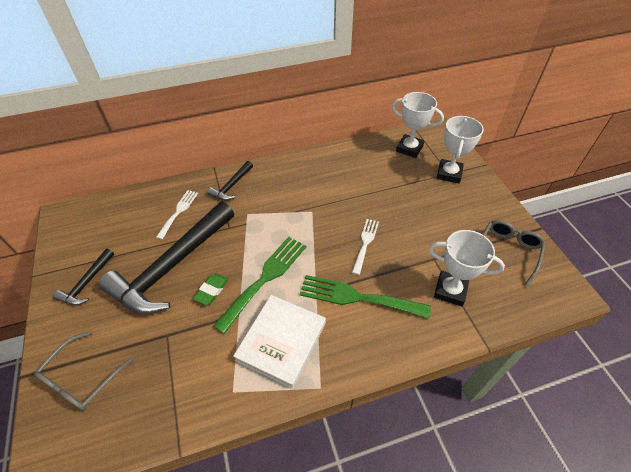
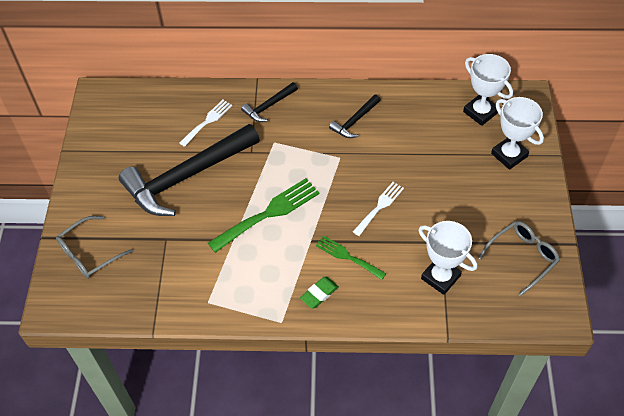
camera: 20 degrees right, 5 degrees up
black hammer [53,249,114,305] -> black hammer moved to [329,94,381,138]
green eraser [193,273,229,305] -> green eraser moved to [300,277,339,308]
white book [233,295,326,388] -> none
green fork [300,275,431,319] -> green fork [316,235,387,280], size x0.60
white trophy [437,116,484,184] -> white trophy turned 75 degrees counterclockwise [491,97,544,170]

